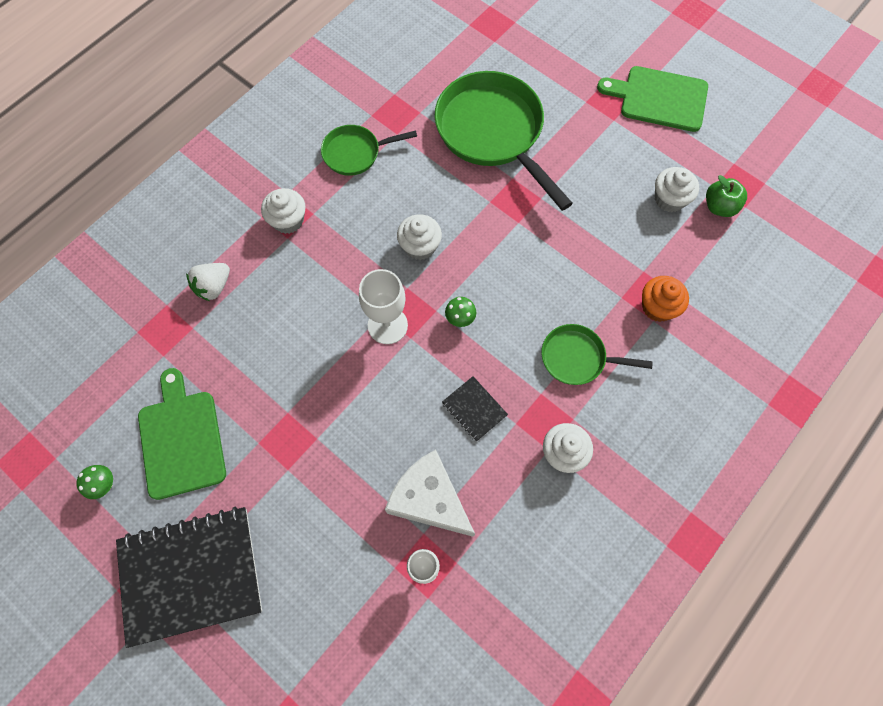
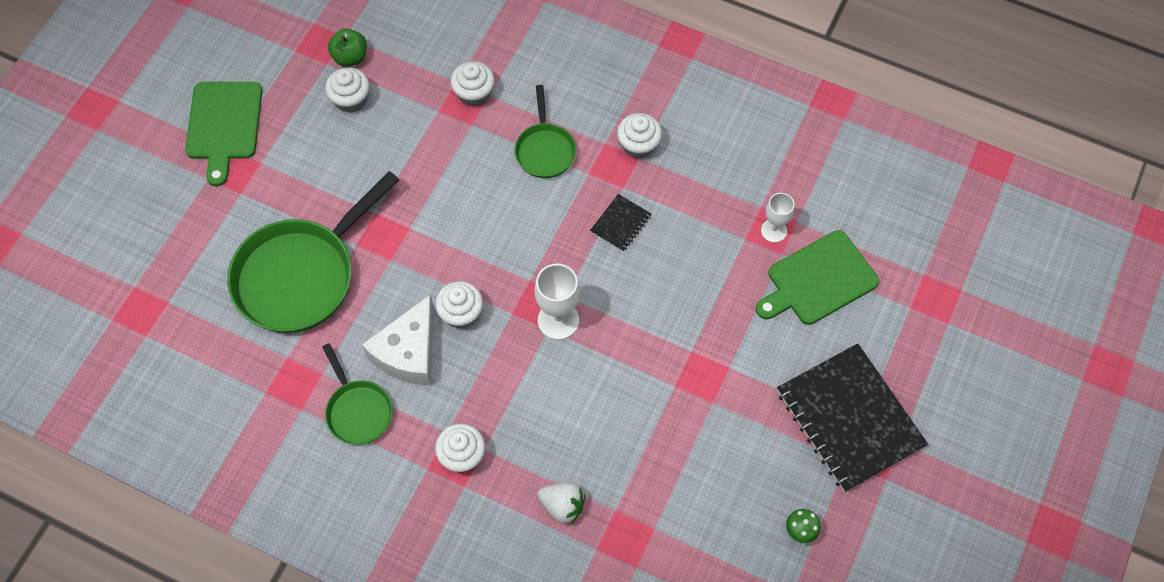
camera: 105 degrees left, 5 degrees down
green cutting board [138,368,226,500] -> green cutting board moved to [756,230,879,325]
white cheese [385,450,475,537] -> white cheese moved to [362,294,434,385]
green mushroom [445,297,476,327] -> none
orange cupcake [642,276,689,322] -> white cupcake [451,61,495,107]

